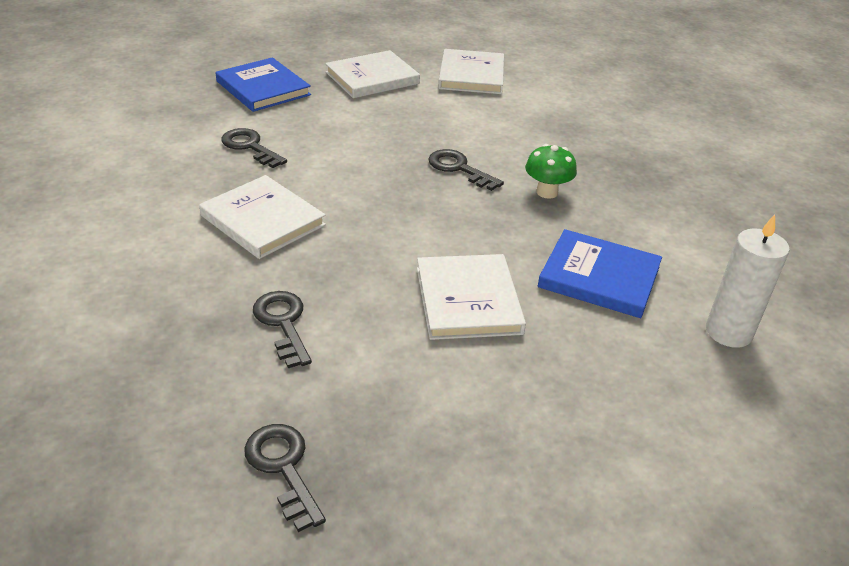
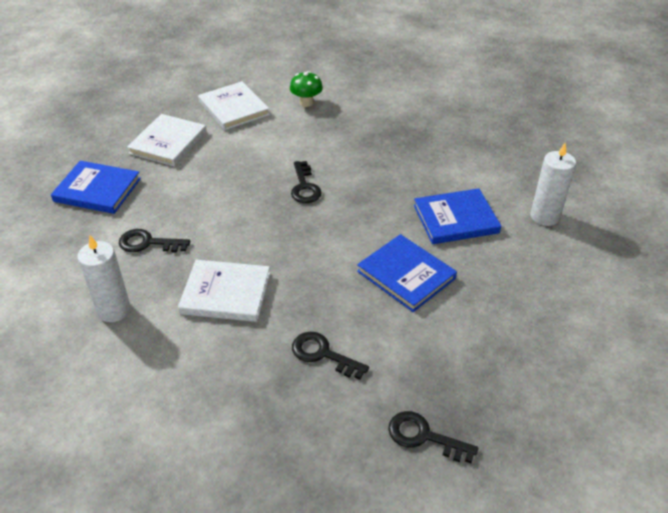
camera: 35 degrees left, 5 degrees up
white book [417,254,526,340] -> blue book [357,234,457,312]
black key [428,149,504,191] -> black key turned 105 degrees counterclockwise [291,161,322,203]
green mushroom [525,144,577,199] -> green mushroom moved to [290,71,323,107]
none -> white candle [78,236,131,322]

